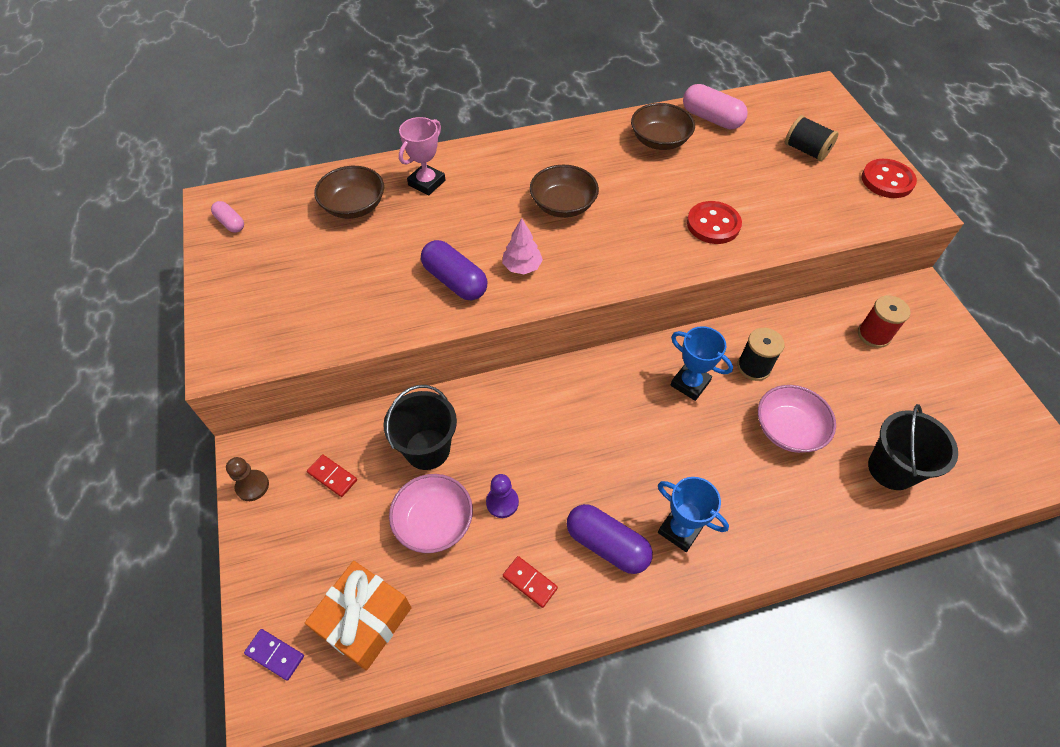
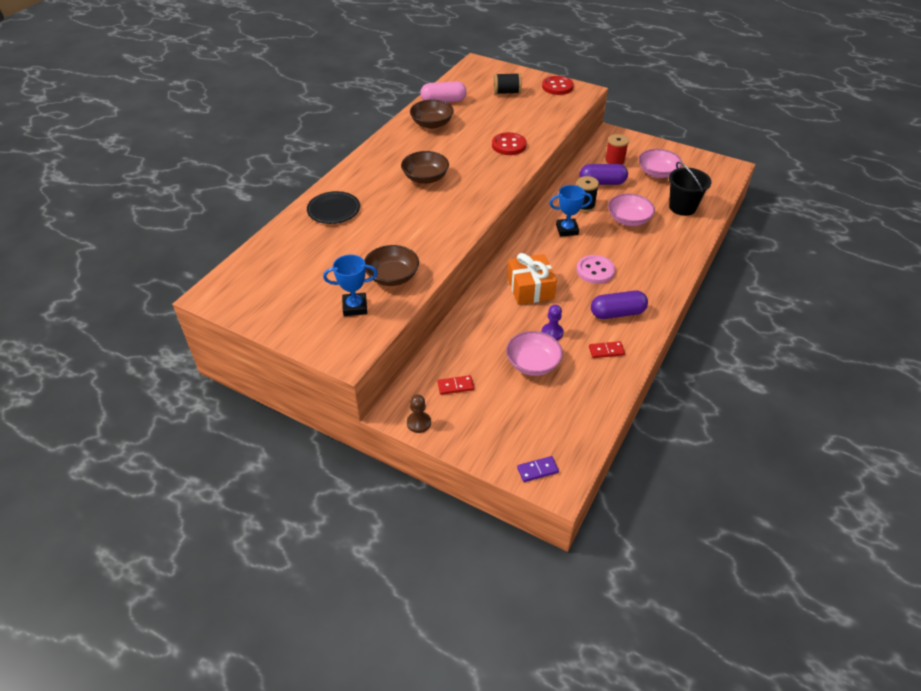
camera: 45 degrees left, 10 degrees down
pink capsule [211,201,244,233] -> none
orange gift [305,561,412,671] -> orange gift moved to [507,253,557,305]
brown bowl [314,166,384,219] -> brown bowl moved to [364,245,419,286]
black bucket [383,385,457,470] -> none
pink trophy [399,117,445,195] -> black plate [307,191,360,224]
purple capsule [421,240,487,300] -> purple capsule moved to [580,164,628,185]
pink tree [502,218,543,274] -> none
blue trophy [658,477,729,552] -> blue trophy moved to [323,255,378,316]
none -> pink button [576,255,615,284]
none -> pink bowl [639,149,682,178]

